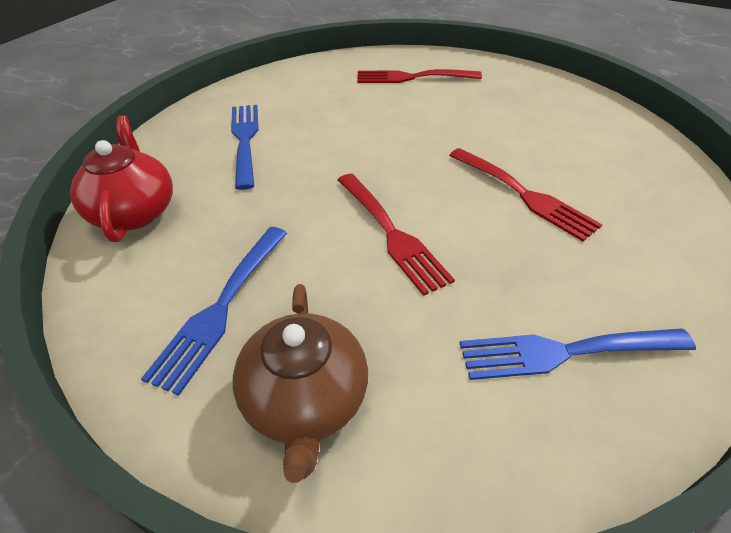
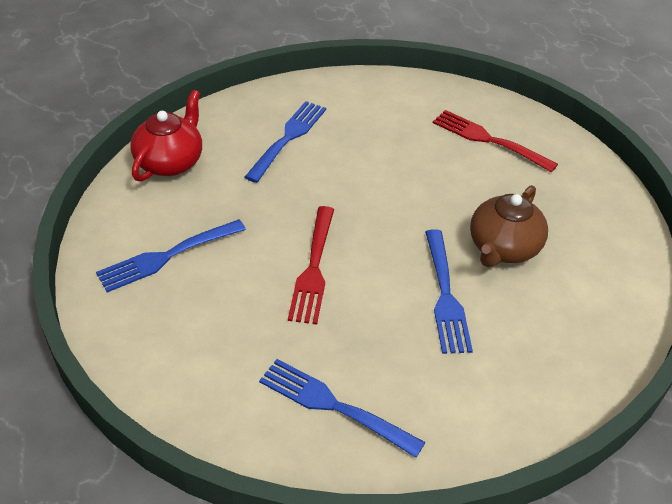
camera: 35 degrees right, 0 degrees up
brown teapot [233,284,368,483] -> brown teapot moved to [470,185,548,267]
red fork [449,148,602,242] -> blue fork [425,229,473,354]

